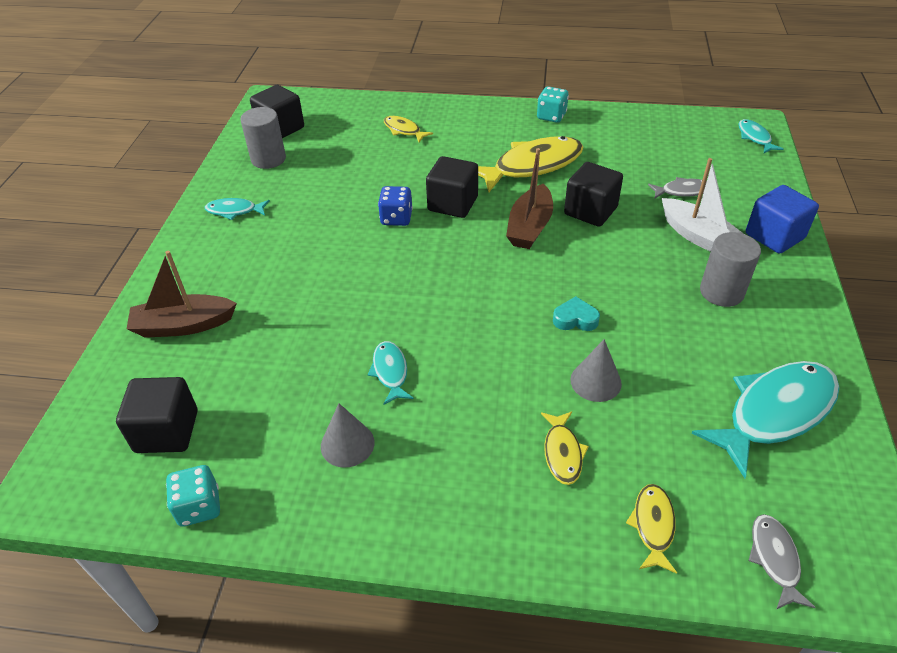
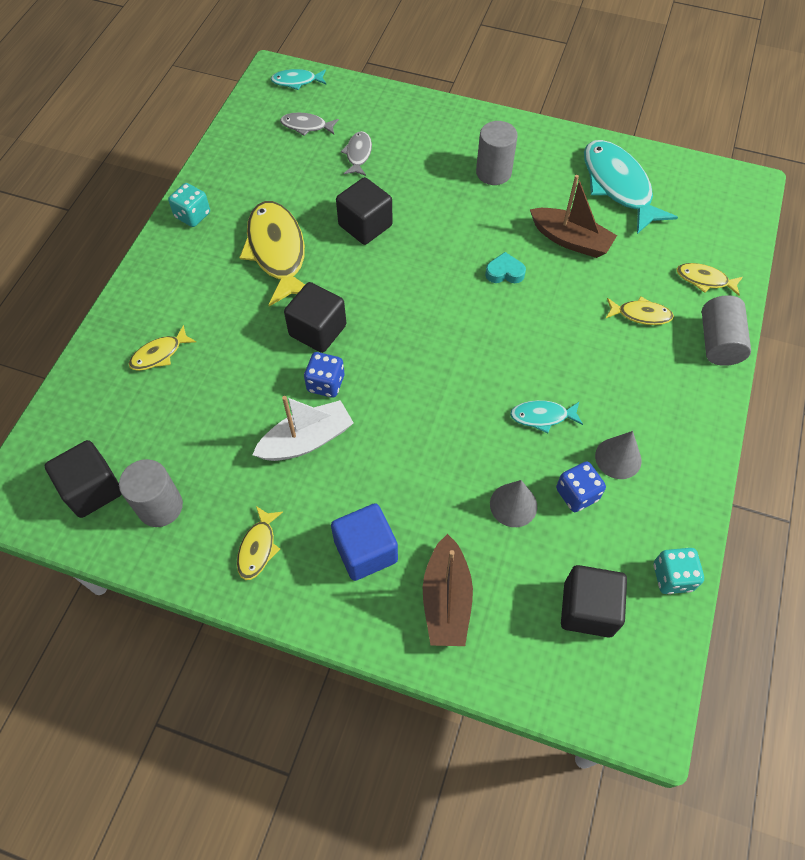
camera: 80 degrees left, 15 degrees up
turquoise fish [205,198,270,220] -> yellow fish [237,506,283,580]
brown boat [506,148,553,249] -> brown boat moved to [530,175,617,258]
turquoise heart [553,296,600,331] -> turquoise heart turned 75 degrees clockwise [485,252,526,283]
grey cone [570,339,622,402] -> grey cone moved to [490,480,537,527]
white boat [662,158,744,252] -> white boat moved to [252,396,354,461]
blue cube [746,185,819,254] -> blue cube moved to [331,503,398,581]
grey fish [749,514,815,609] -> grey fish moved to [280,112,339,136]
none -> blue dice [556,461,606,512]
none -> grey cylinder [702,295,751,366]

